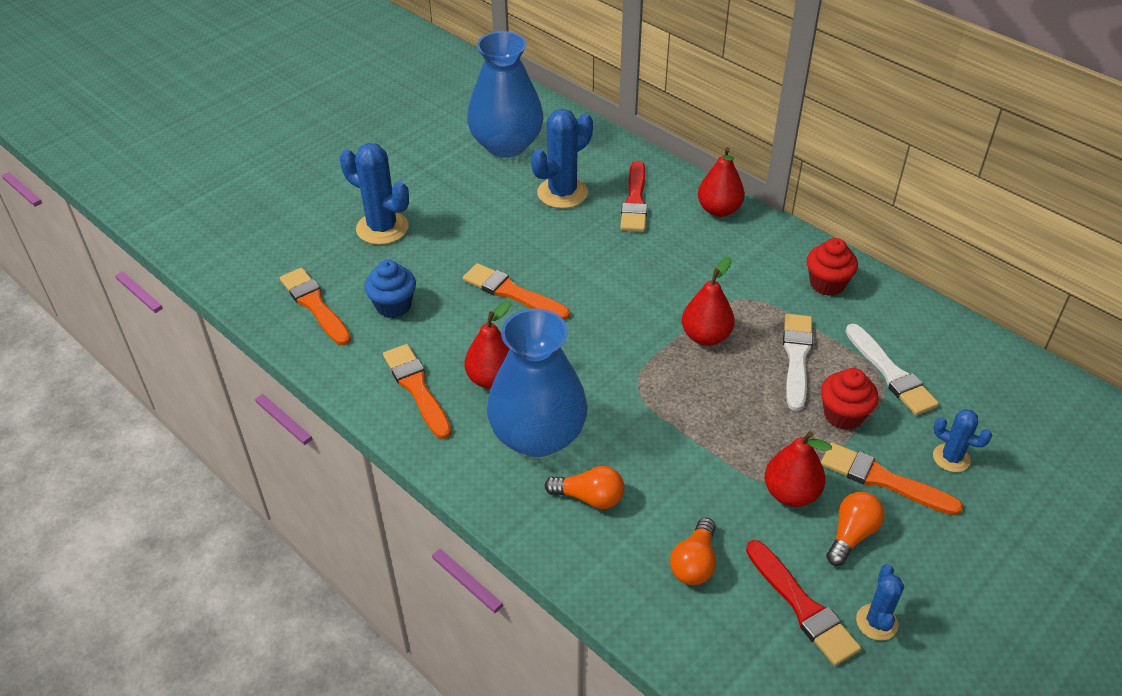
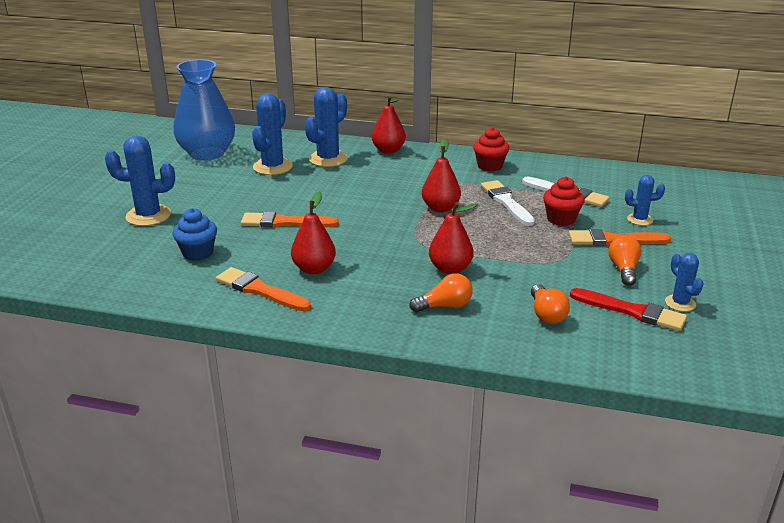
camera: 30 degrees left, 15 degrees down
orange brush [280,267,351,345] -> none
blue vase [487,308,588,457] -> none
red brush [620,161,647,232] -> blue cactus [305,87,348,167]
red pear [765,431,832,507] -> red pear moved to [429,202,476,274]

